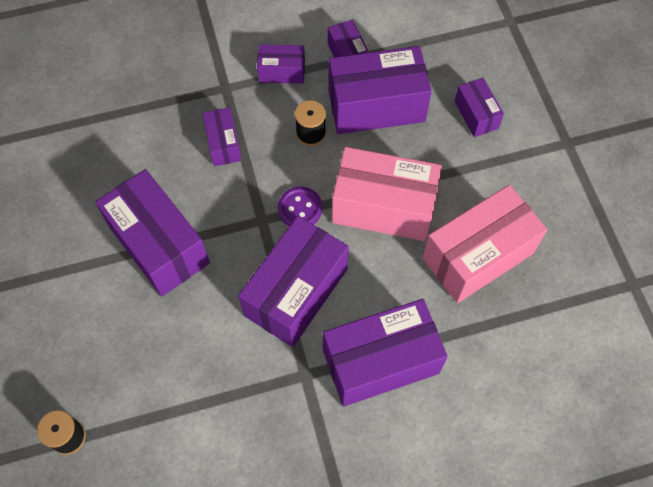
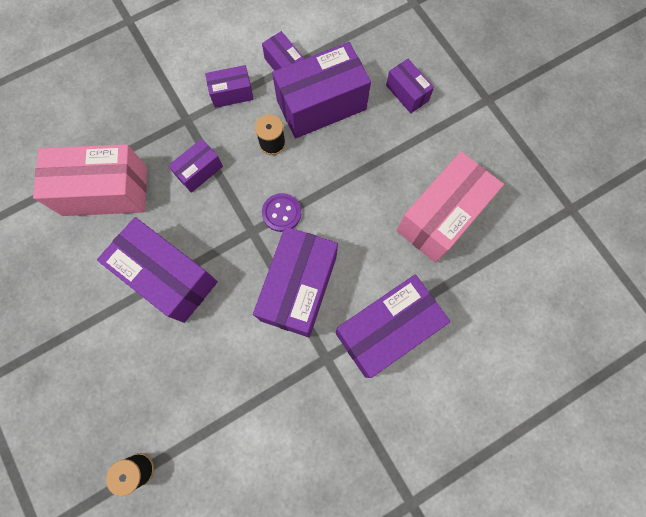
camera: 15 degrees left, 10 degrees up
purple box [202,107,241,166] -> purple box turned 75 degrees clockwise [168,139,223,193]
pink box [332,147,442,241] -> pink box moved to [33,144,147,216]

